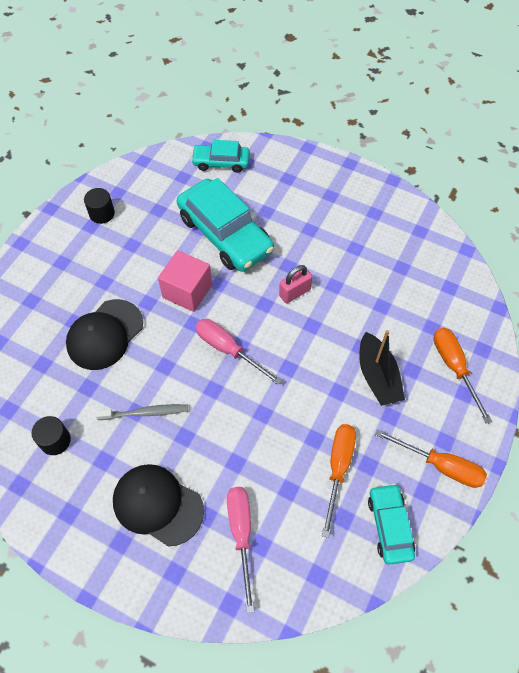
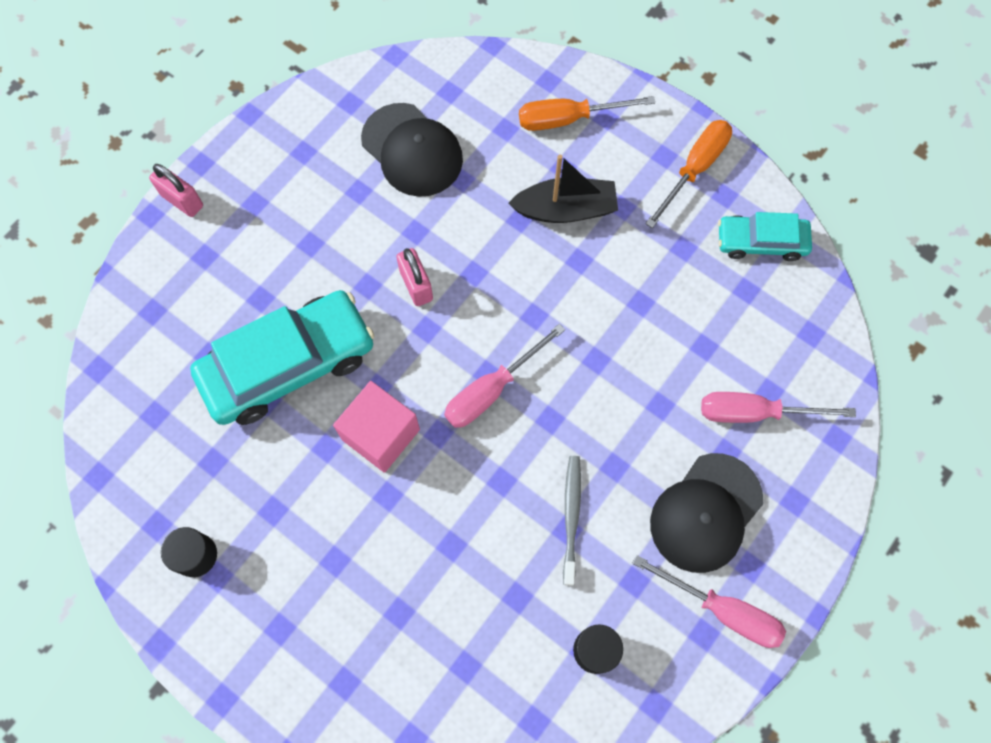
camera: 80 degrees left, 10 degrees up
black cap [66,299,143,370] -> black cap moved to [361,103,463,197]
turquoise car [191,140,250,173] -> none
orange screwdriver [322,424,356,538] -> none
none -> pink padlock [149,164,203,217]
none -> pink screwdriver [632,555,786,648]

